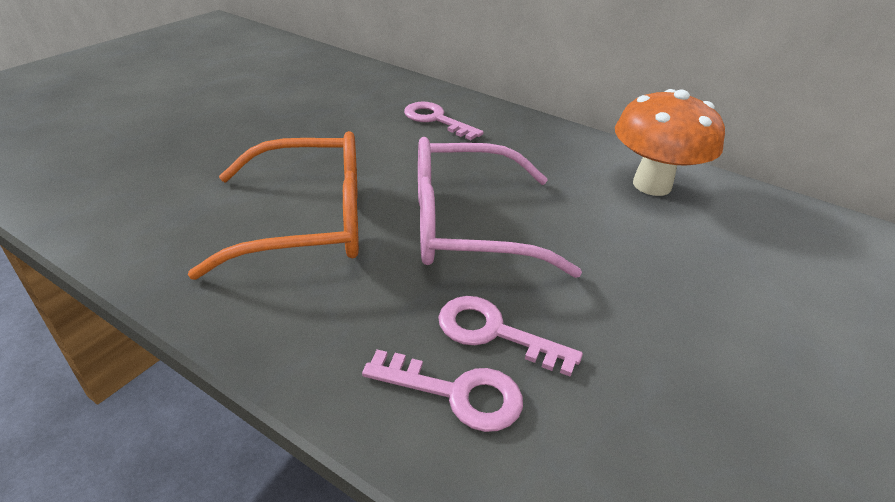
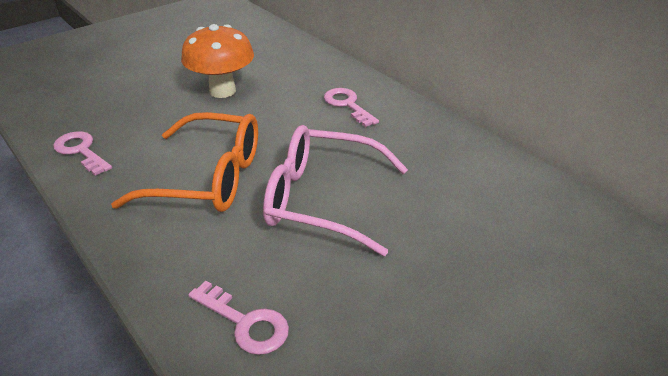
camera: 20 degrees right, 0 degrees up
pink key [438,296,583,377] -> pink key moved to [53,131,112,176]
orange mushroom [615,89,725,196] -> orange mushroom moved to [181,24,254,98]

